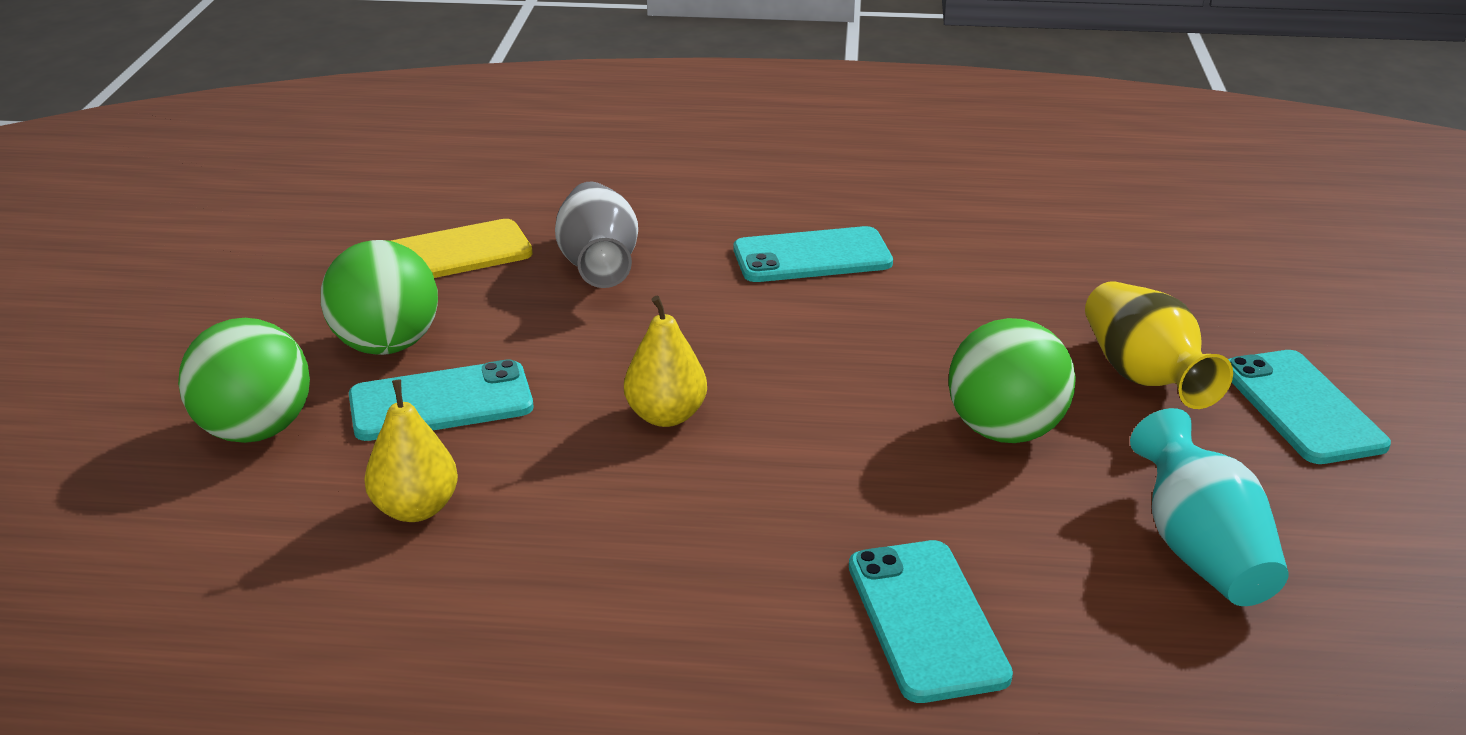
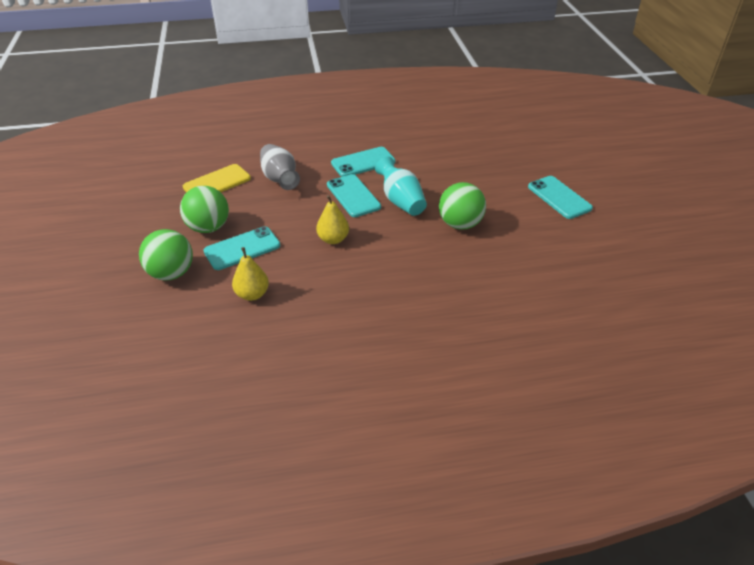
camera: 15 degrees left, 10 degrees up
turquoise phone [849,540,1013,703] -> turquoise phone moved to [327,174,381,217]
yellow vase [1085,281,1233,409] -> none
turquoise vase [1130,408,1289,606] -> turquoise vase moved to [375,157,427,216]

